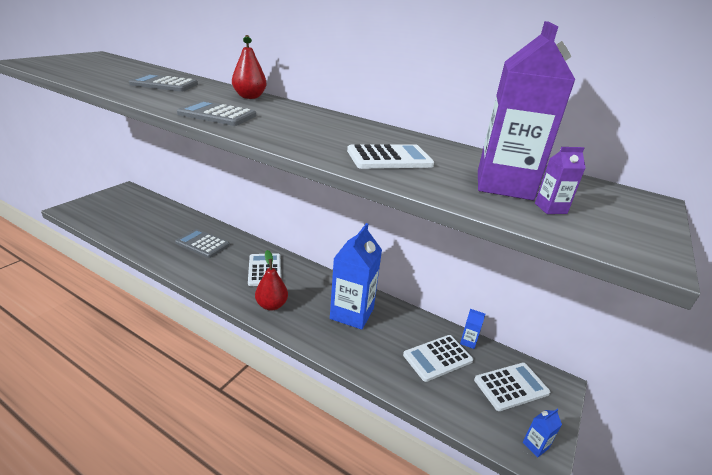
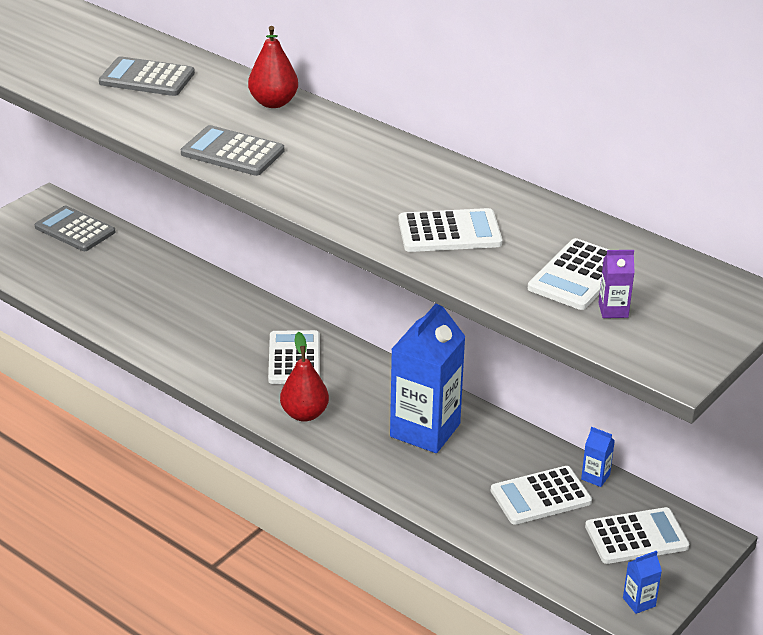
camera: 10 degrees right, 5 degrees up
grey calculator [175,229,230,258] -> grey calculator moved to [35,206,115,251]
purple carton [478,21,576,200] -> white calculator [528,238,609,310]

